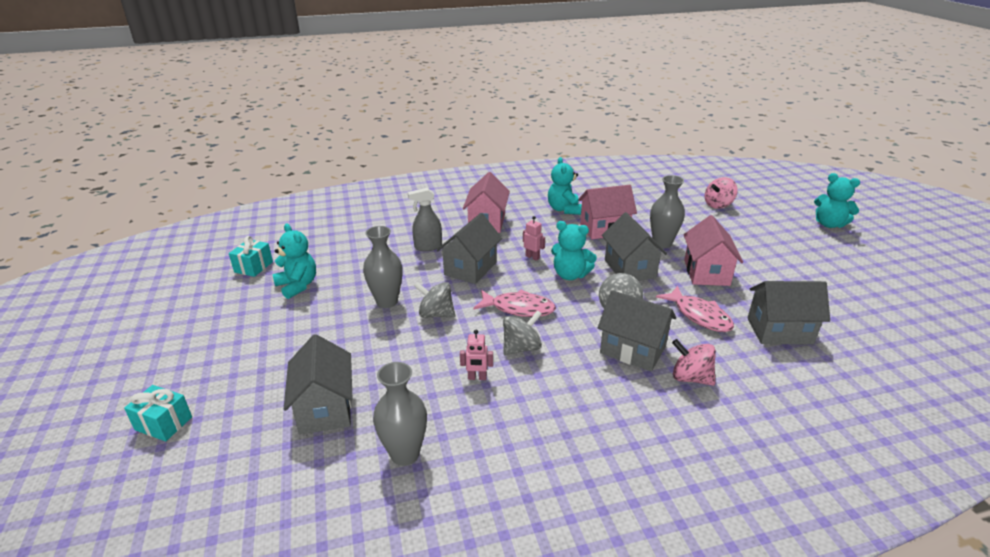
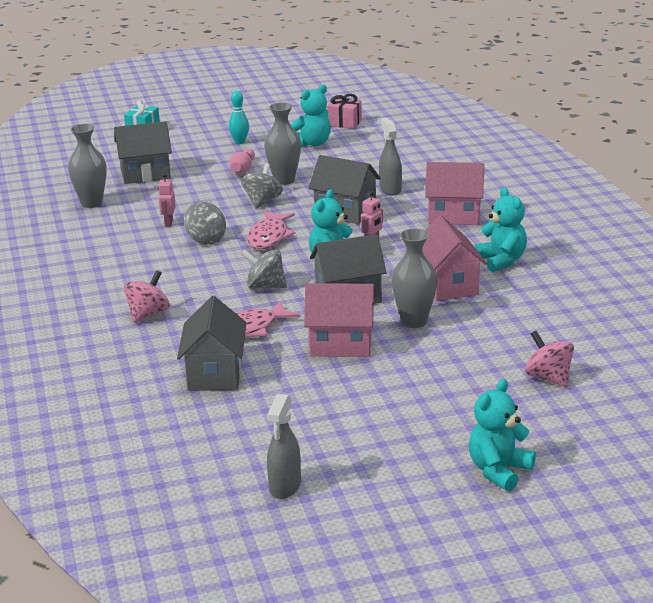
camera: 90 degrees right, 5 degrees down
turquoise gift [229,236,273,277] -> pink gift [327,94,362,129]
turquoise teddy bear [548,157,582,215] -> turquoise teddy bear turned 75 degrees clockwise [475,187,527,272]
grey house [597,290,676,371] -> none
none -> turquoise bowling pin [229,91,249,144]
none -> pink bowling pin [229,149,255,174]
none -> grey spray bottle [267,394,301,499]

